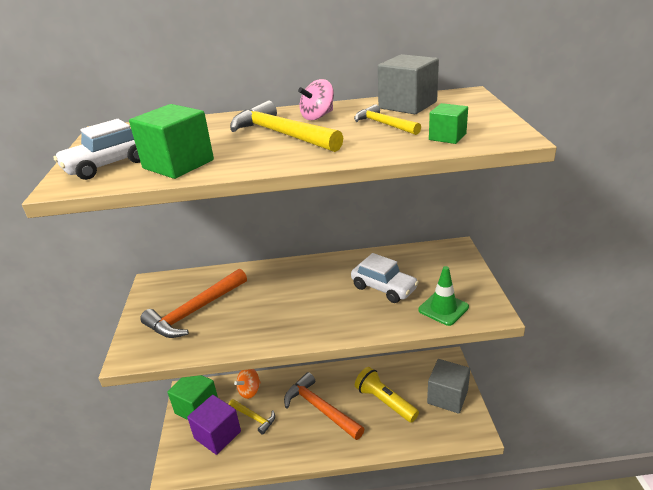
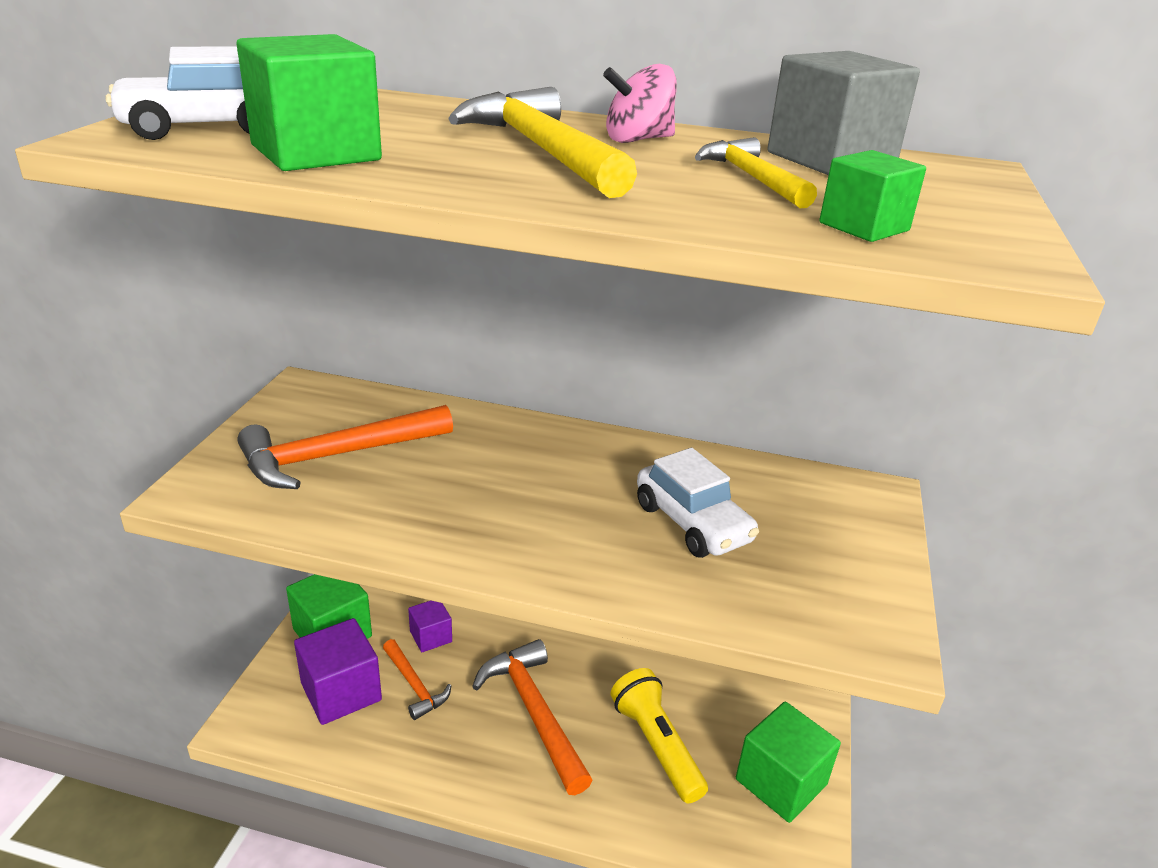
camera: 15 degrees right, 0 degrees up
yellow hammer [229,399,275,435] -> orange hammer [383,639,451,720]
orange spinning top [234,369,261,399] -> purple cube [408,600,452,652]
green traffic cone [418,266,469,326] -> none
grey cube [427,359,470,414] -> green cube [736,702,841,823]

